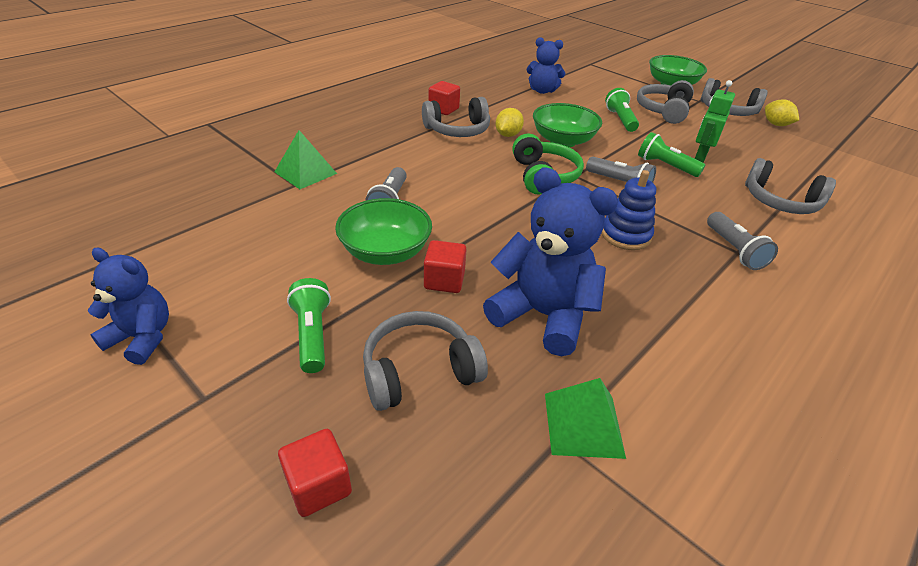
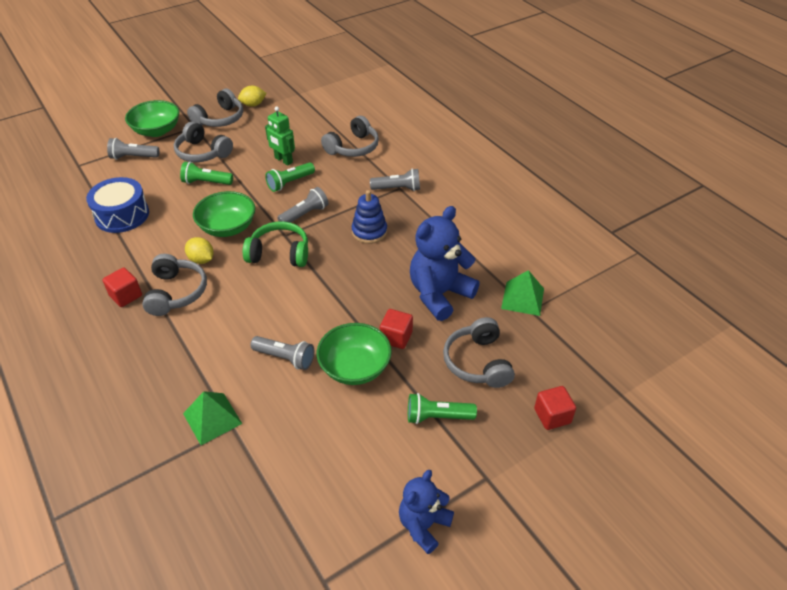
camera: 75 degrees left, 5 degrees up
blue teddy bear [527,37,565,94] -> blue drum [86,177,149,233]
none -> grey flashlight [107,138,160,160]

